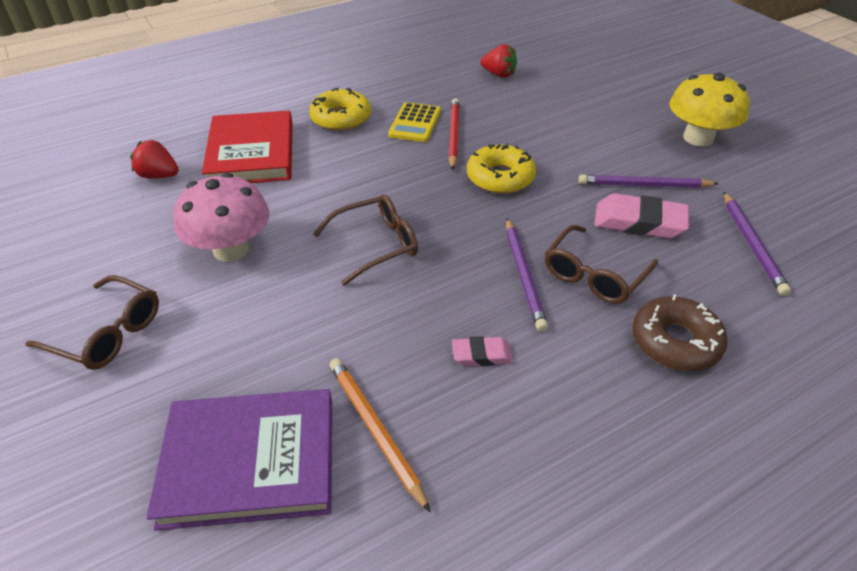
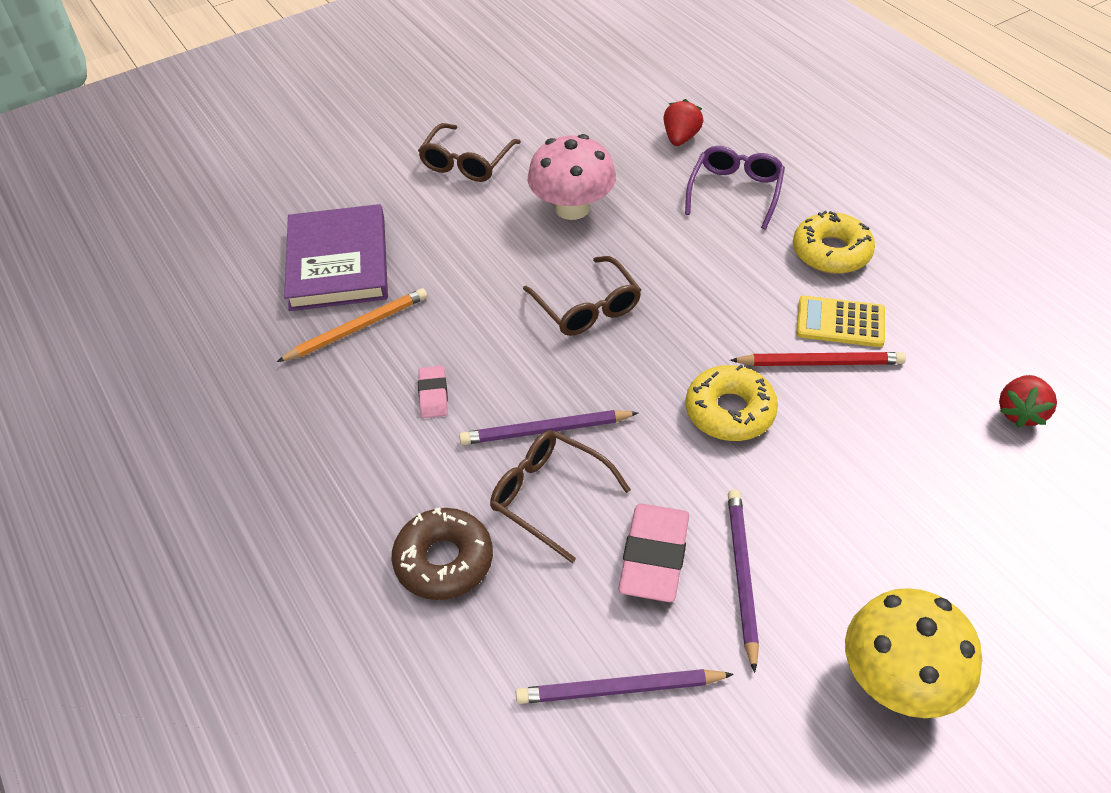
camera: 90 degrees right, 5 degrees up
red book [202,111,293,183] -> purple glasses [685,146,785,229]

